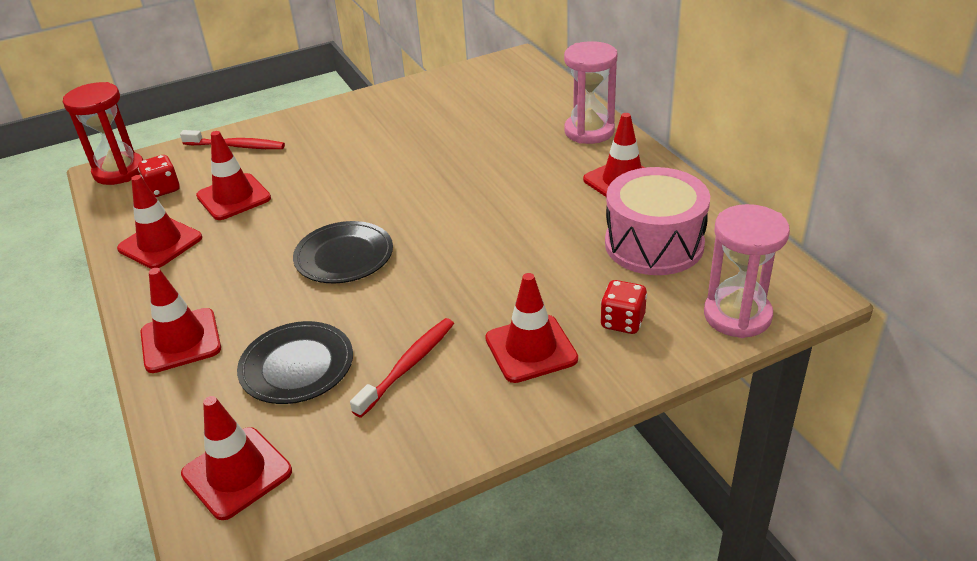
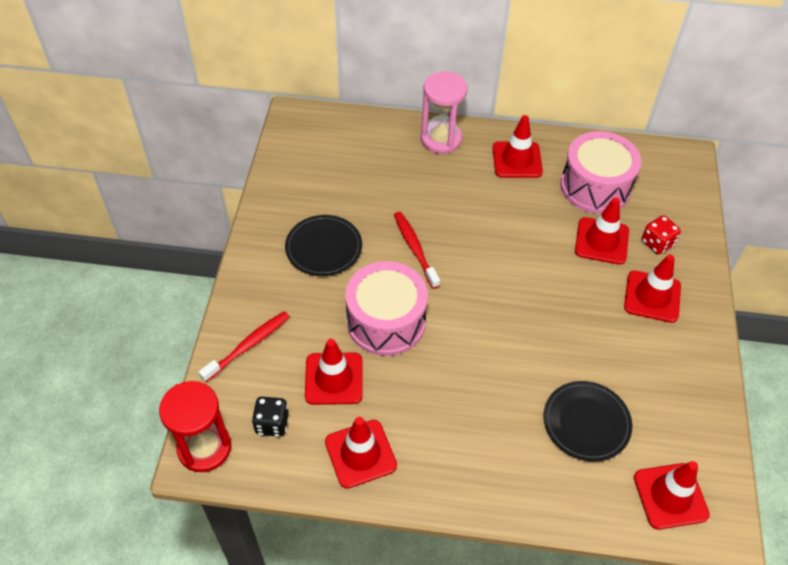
camera: 60 degrees left, 15 degrees up
red dice [138,155,180,197] -> black dice [252,397,289,437]
red traffic cone [140,268,221,373] -> red traffic cone moved to [575,198,629,265]
black plate [293,221,393,283] -> black plate moved to [285,215,362,276]
red toothbrush [350,318,454,418] -> red toothbrush moved to [394,212,440,289]
pink hourglass [704,204,790,338] -> none
none -> pink drum [345,261,428,356]

